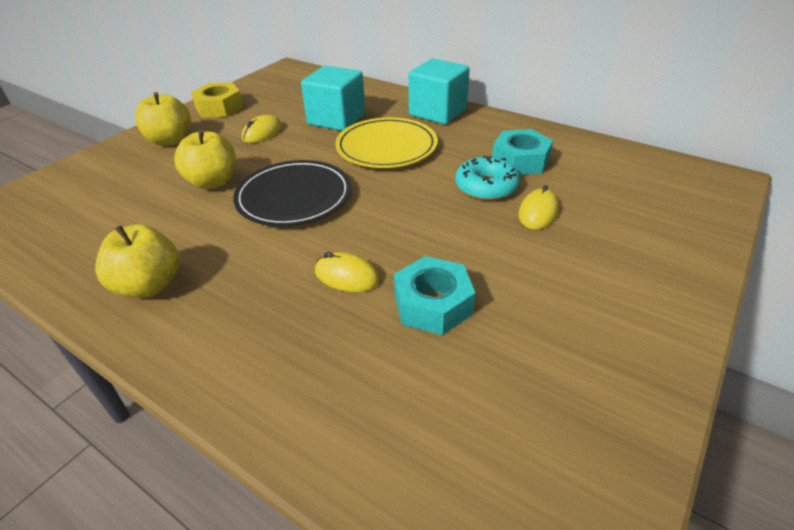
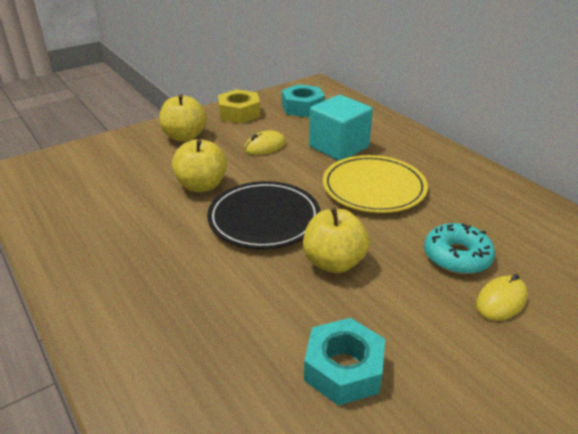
camera: 20 degrees right, 5 degrees down
yellow apple [95,224,180,298] -> yellow apple moved to [303,208,370,273]
yellow mouse [315,252,380,292] -> none
turquoise cube [408,59,470,124] -> none
turquoise nut [492,129,553,175] -> turquoise nut moved to [282,84,325,117]

